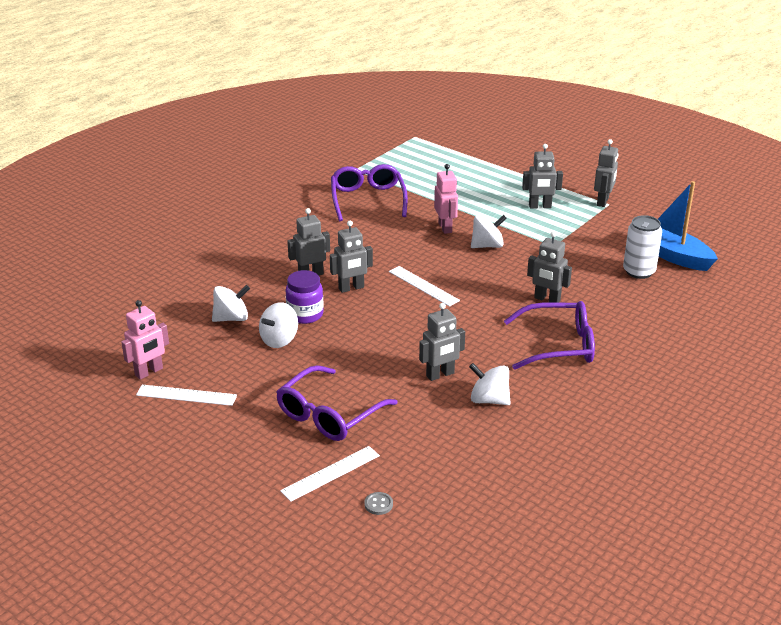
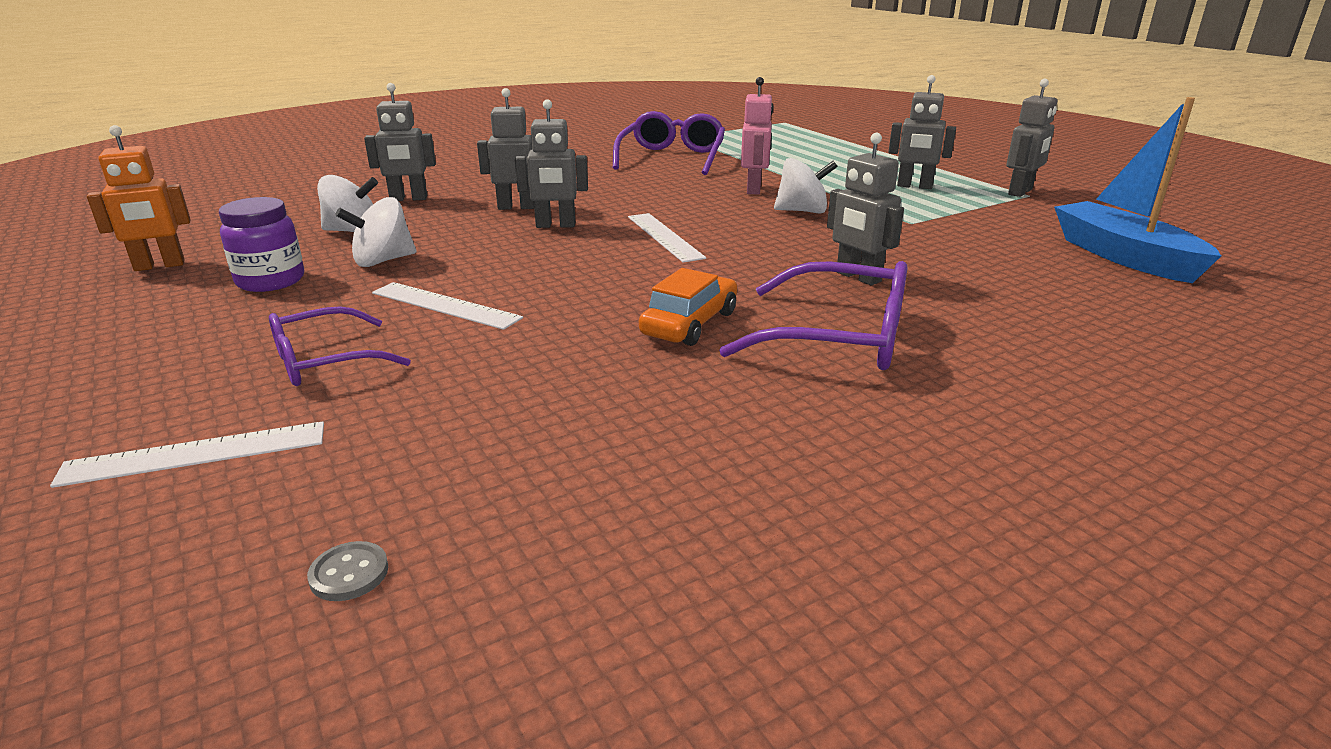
camera: 20 degrees right, 5 degrees down
pink robot [121,300,169,379] -> orange robot [87,125,191,271]
white ruler [136,385,237,406] -> white ruler moved to [372,282,523,330]
purple glasses [276,365,398,441] -> purple glasses [269,306,411,386], size x0.65
purple jar [286,270,324,324] -> purple jar moved to [219,197,304,292]
grey button [364,492,393,515] -> grey button moved to [307,541,388,601]
grey robot [419,303,465,381] -> grey robot moved to [364,83,436,201]
white spinning top [469,363,511,405] -> none
white can [623,215,662,279] -> none
none -> orange car [639,268,737,346]

